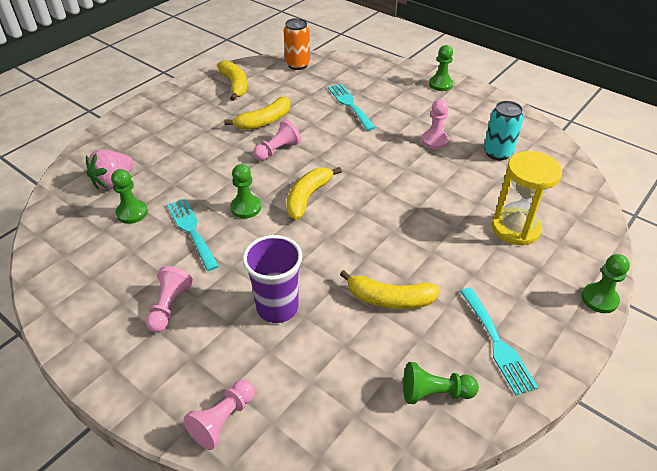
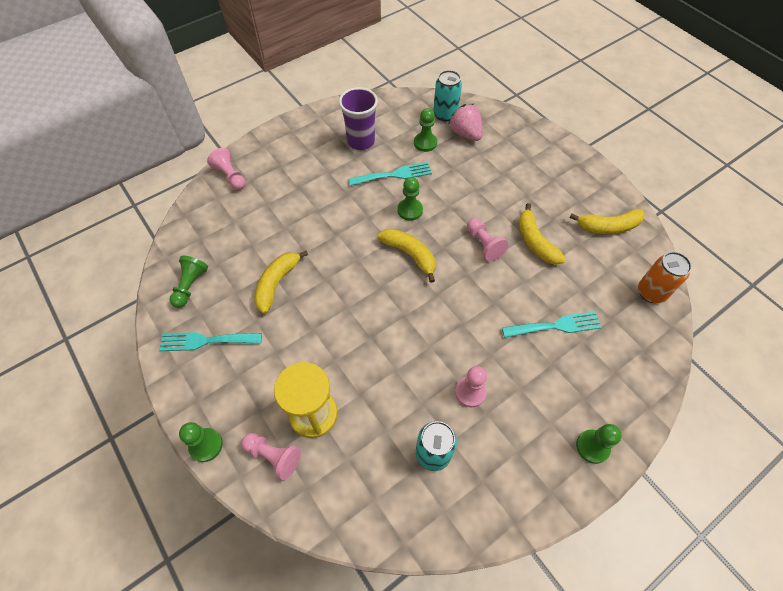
camera: 105 degrees right, 15 degrees up
pink pawn [145,266,193,332] -> pink pawn moved to [241,433,301,480]
purple cup [242,235,303,323] -> purple cup moved to [339,87,378,150]
none -> turquoise can [433,70,462,121]

